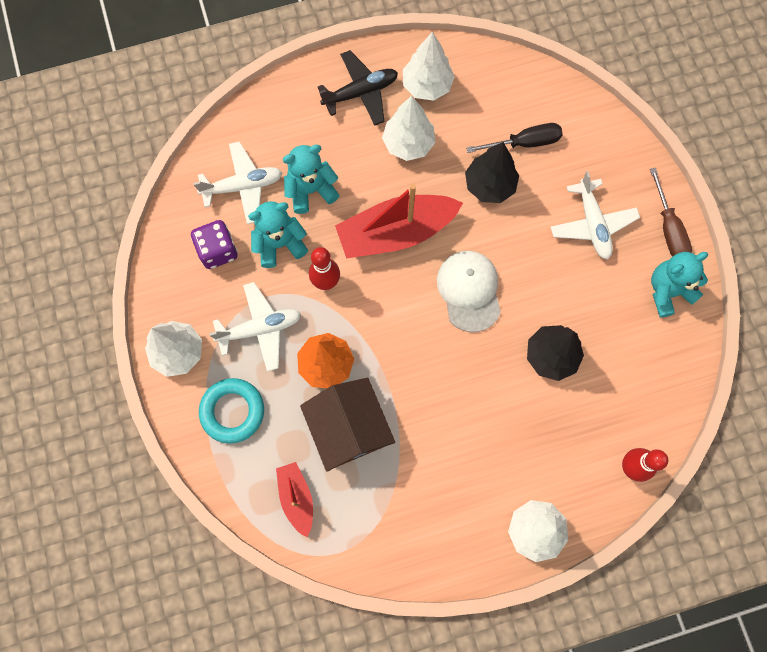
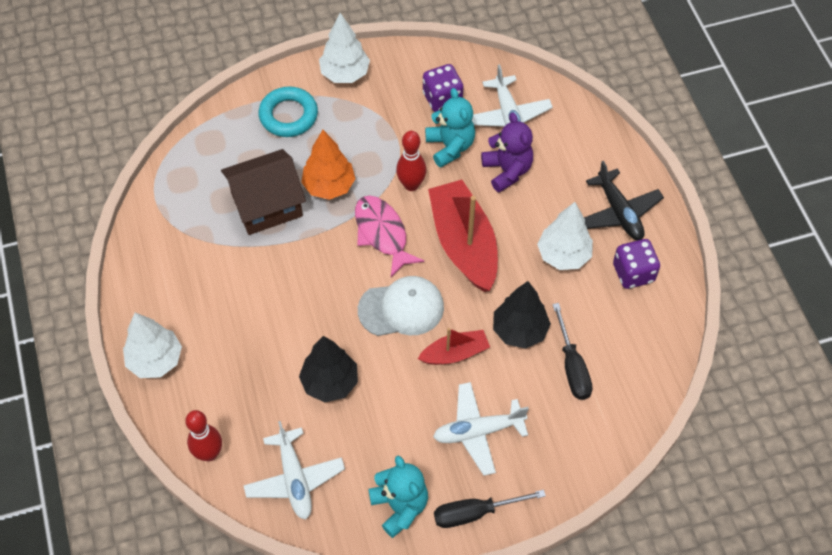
camera: 90 degrees right, 15 degrees down
white plane [209,282,301,372] -> white plane moved to [243,421,345,519]
red boat [276,462,313,537] -> red boat moved to [418,328,490,365]
turquoise teddy bear [283,145,340,214] -> purple teddy bear [481,112,533,193]
white tree [403,32,455,101] -> purple dice [613,239,660,289]
brown screwdriver [650,168,692,257] -> black screwdriver [434,490,546,528]
none -> pink fish [355,195,424,277]

